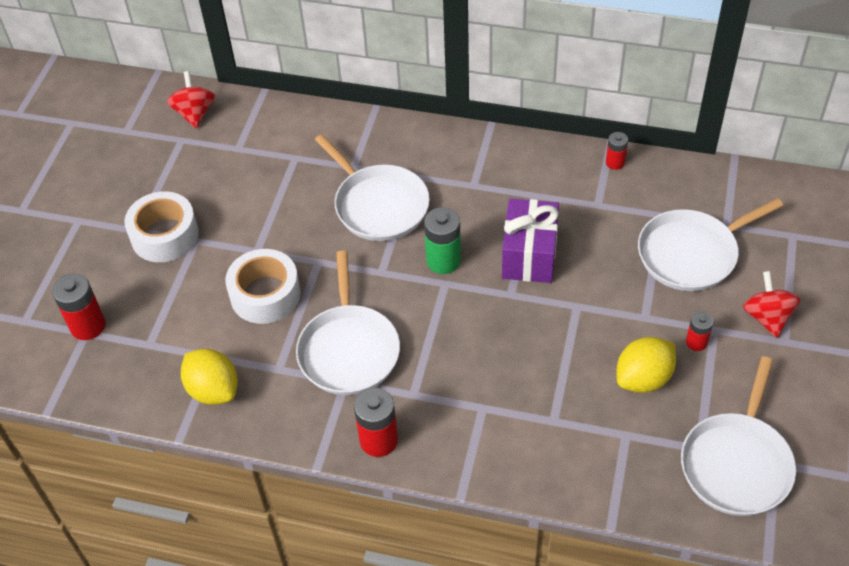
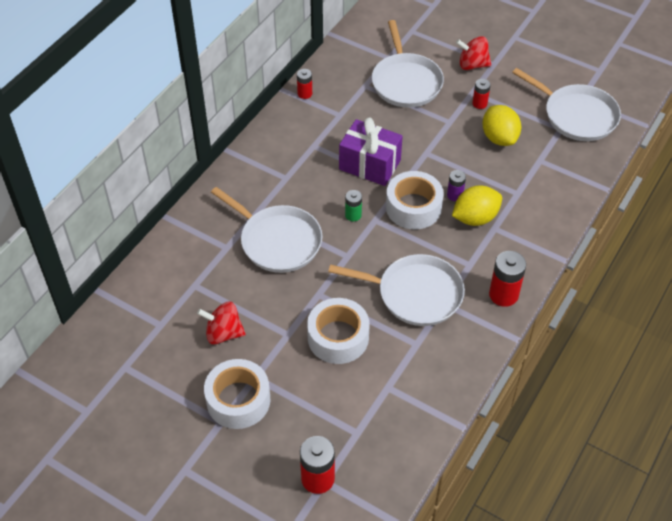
camera: 75 degrees left, 0 degrees up
red spinning top [167,71,215,128] -> red spinning top moved to [197,302,246,345]
yellow lemon [181,349,238,405] -> yellow lemon moved to [452,185,502,226]
white pan [315,134,430,241] -> white pan turned 60 degrees clockwise [211,187,323,273]
green battery [424,207,461,274] -> green battery [345,190,362,222], size x0.59
none -> white tape [386,171,444,229]
none -> purple battery [447,170,466,201]

